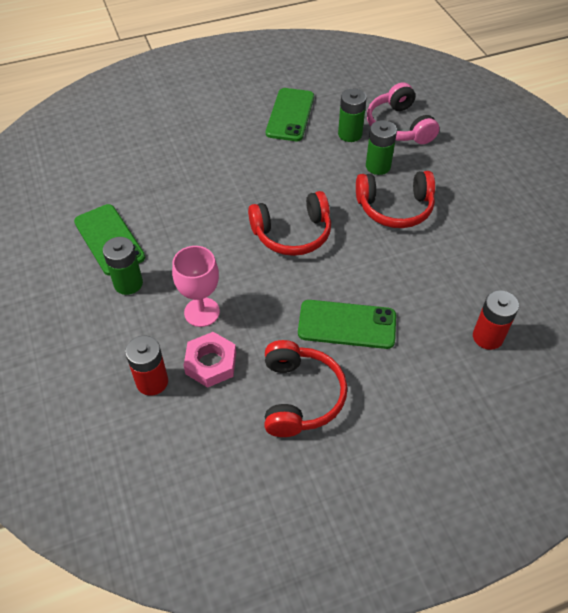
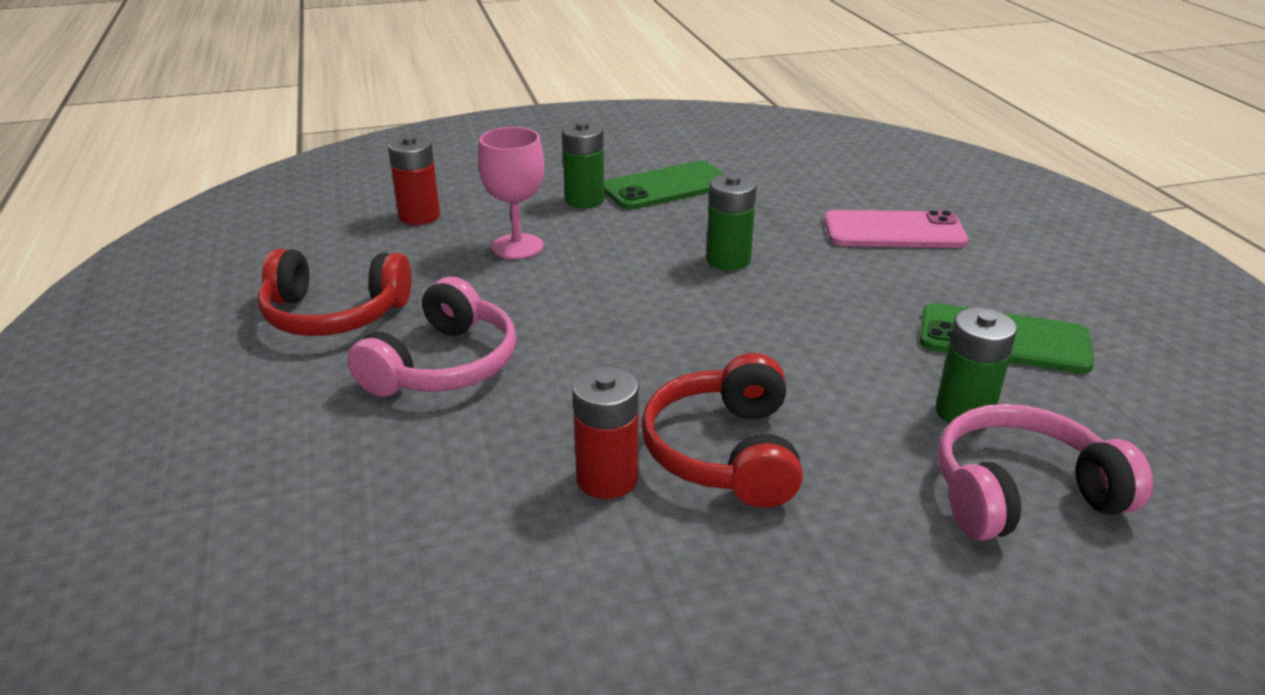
camera: 95 degrees right, 20 degrees down
pink nut [183,332,236,388] -> none
red headphones [248,191,331,256] -> none
green phone [298,300,396,349] -> pink headphones [347,276,516,397]
green battery [366,120,397,175] -> green battery moved to [706,174,757,271]
red battery [473,290,519,350] -> red battery moved to [573,366,639,499]
none -> pink phone [824,210,968,248]

